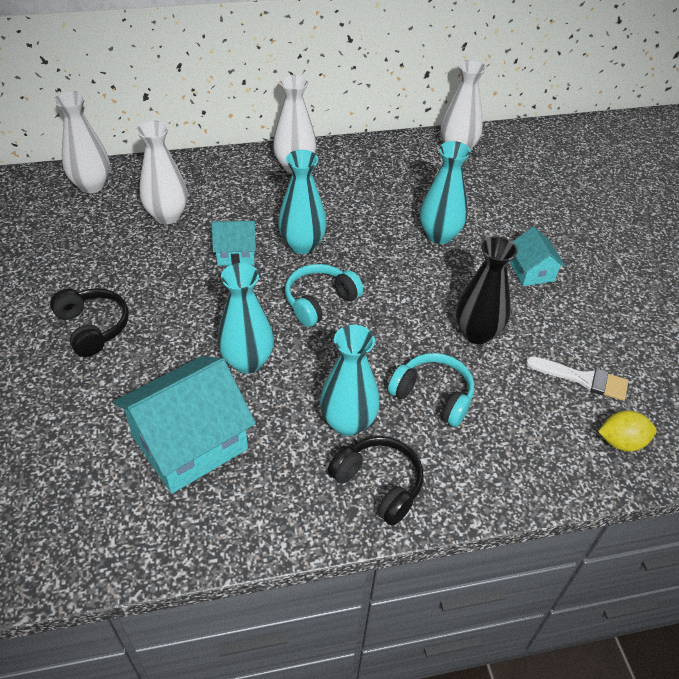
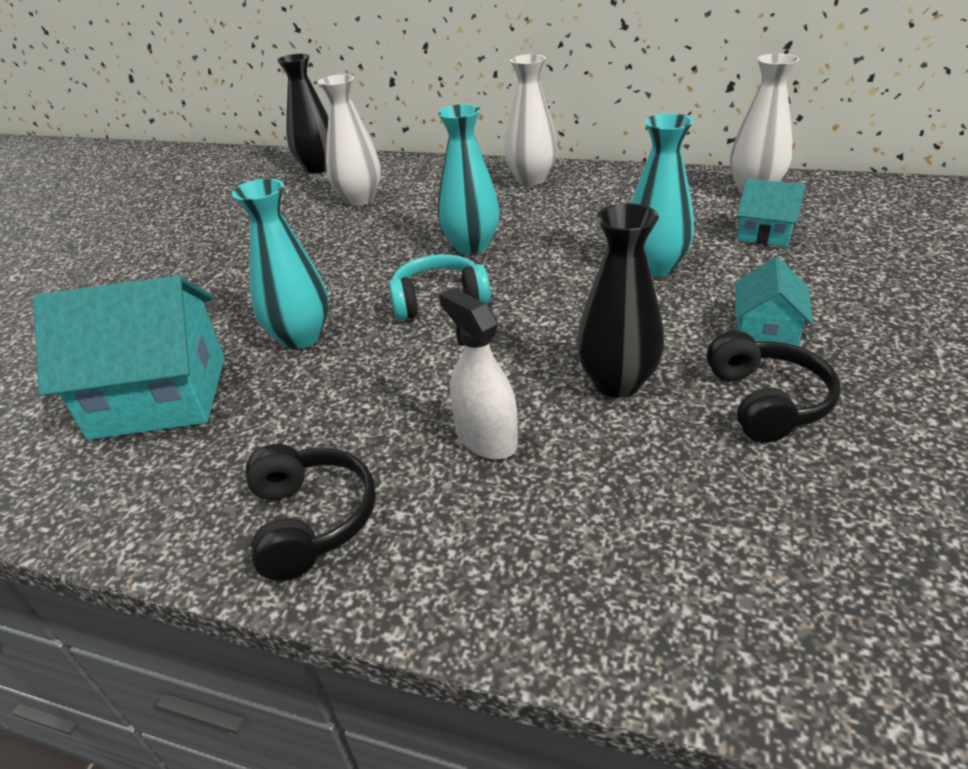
camera: 35 degrees right, 10 degrees down
black headphones [50,288,129,357] -> black headphones moved to [707,331,841,443]
white vase [54,91,110,193] -> black vase [277,54,328,173]
turquoise house [212,221,256,266] -> turquoise house moved to [737,179,806,247]
turquoise vase [320,325,380,436] -> none
turquoise headphones [388,353,474,427] -> white spray bottle [439,288,518,460]
white brush [526,356,628,401] -> none
yellow lemon [598,410,657,451] -> none

